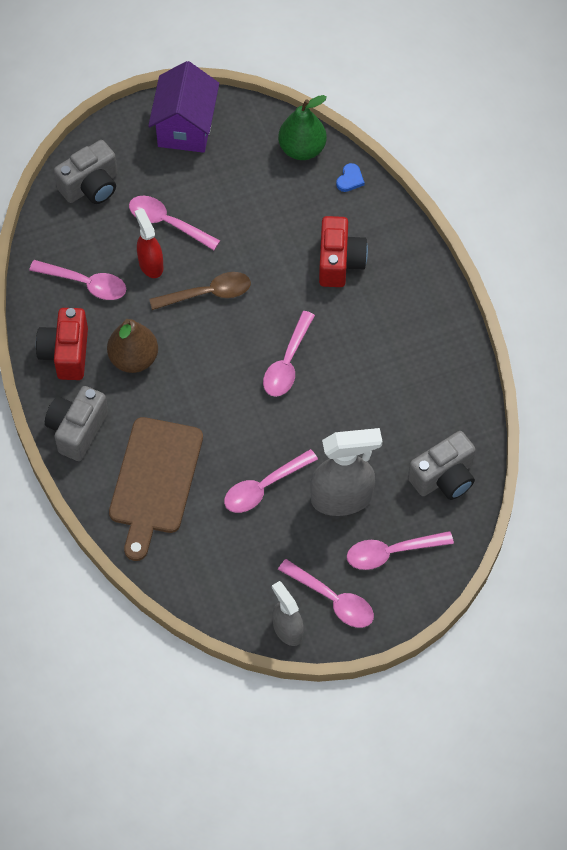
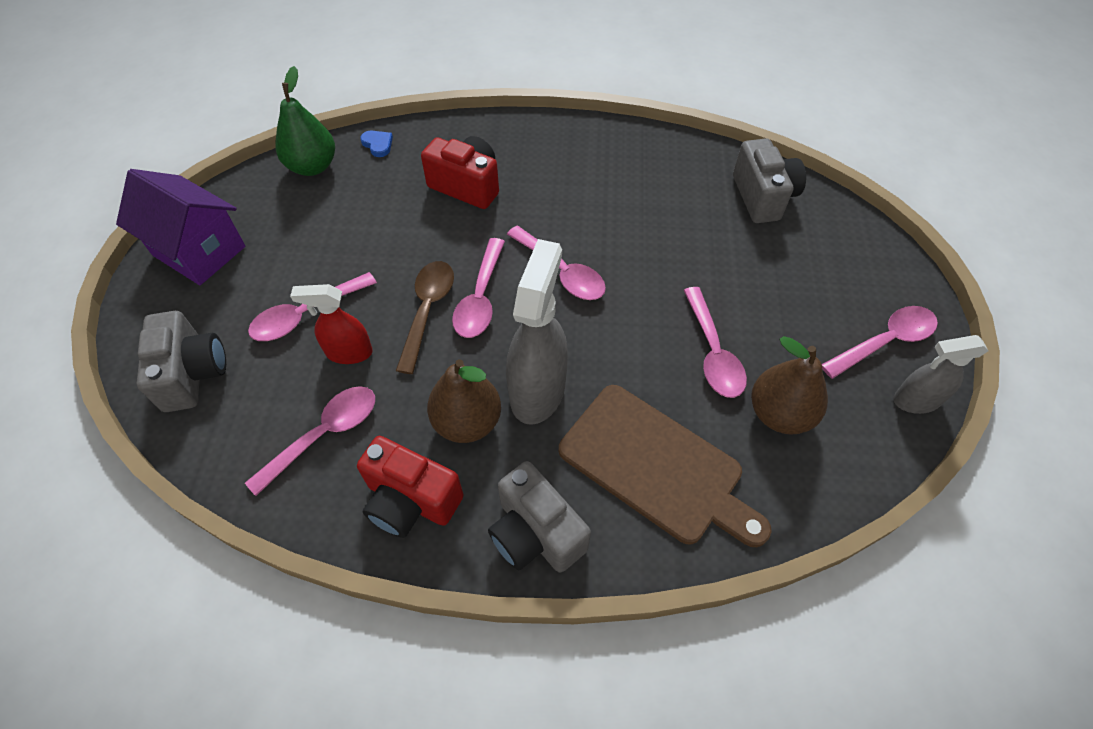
camera: 65 degrees left, 5 degrees down
grey spray bottle [310,428,382,516] -> grey spray bottle moved to [506,239,568,425]
pink spoon [347,531,454,570] -> pink spoon moved to [452,238,505,338]
none -> brown pear [751,336,828,435]

